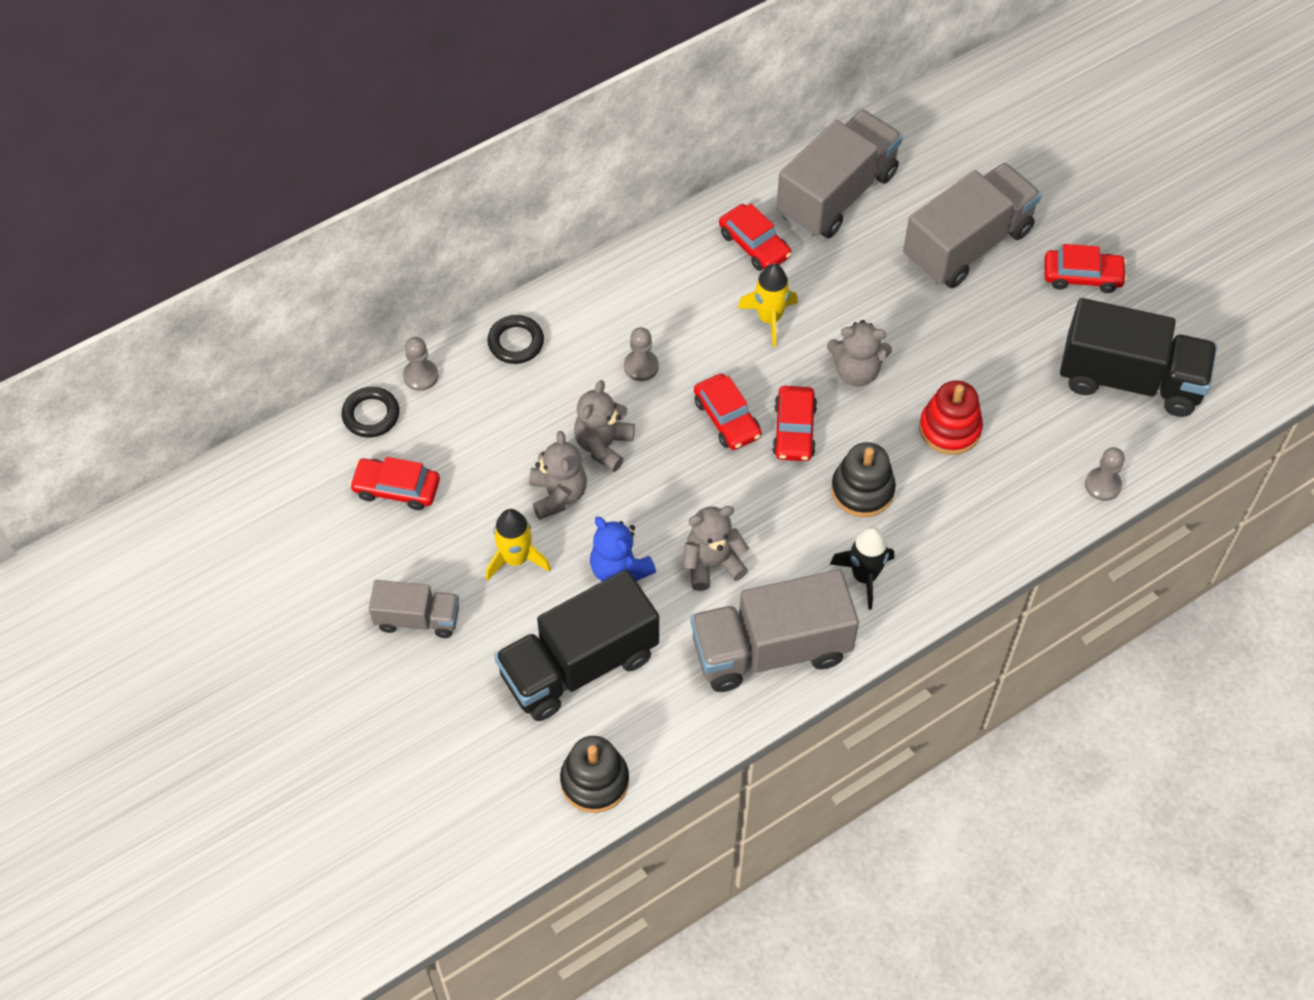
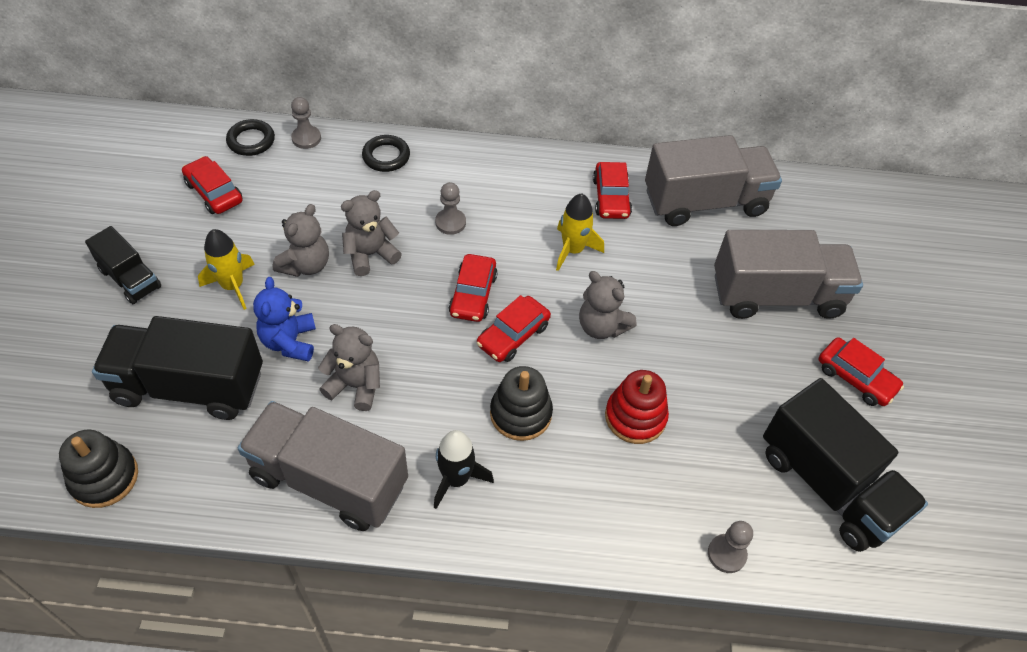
camera: 35 degrees right, 5 degrees down
grey truck [369,580,459,638] -> black truck [85,226,161,304]

